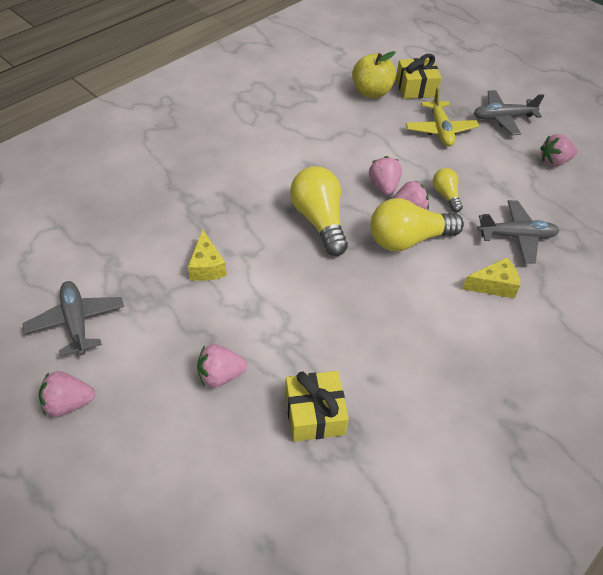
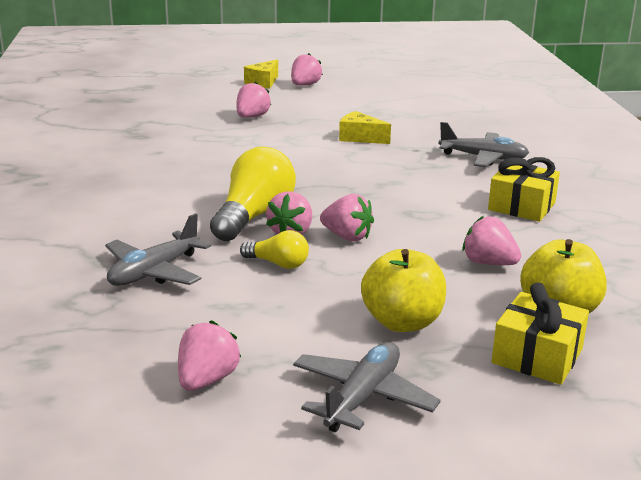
camera: 130 degrees right, 25 degrees down
grey plane [22,281,124,357] -> grey plane moved to [439,122,529,167]
yellow gift [285,371,349,442] -> yellow gift moved to [488,157,560,222]
yellow light bulb [290,166,348,256] -> none
yellow plane [406,87,479,146] -> yellow apple [361,249,446,332]
yellow cheese [462,258,521,298] -> yellow cheese moved to [244,59,278,89]
none -> pink strawberry [462,216,521,265]

